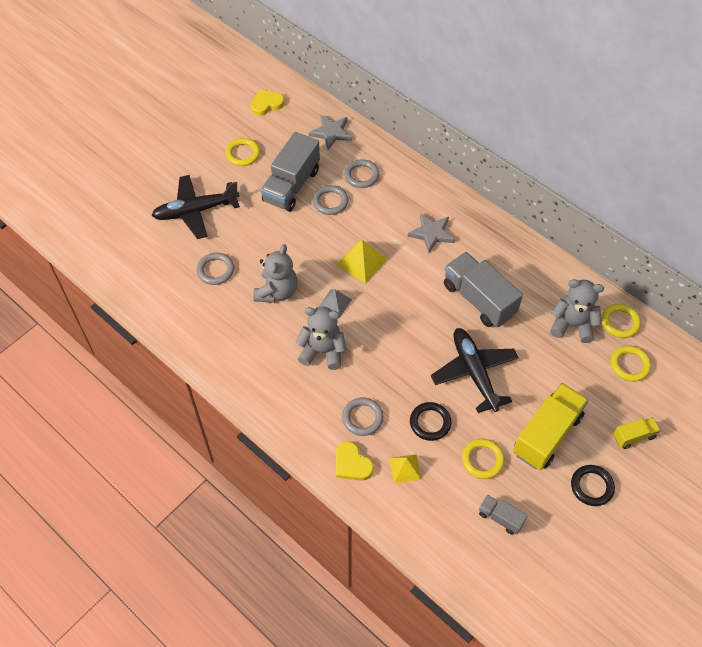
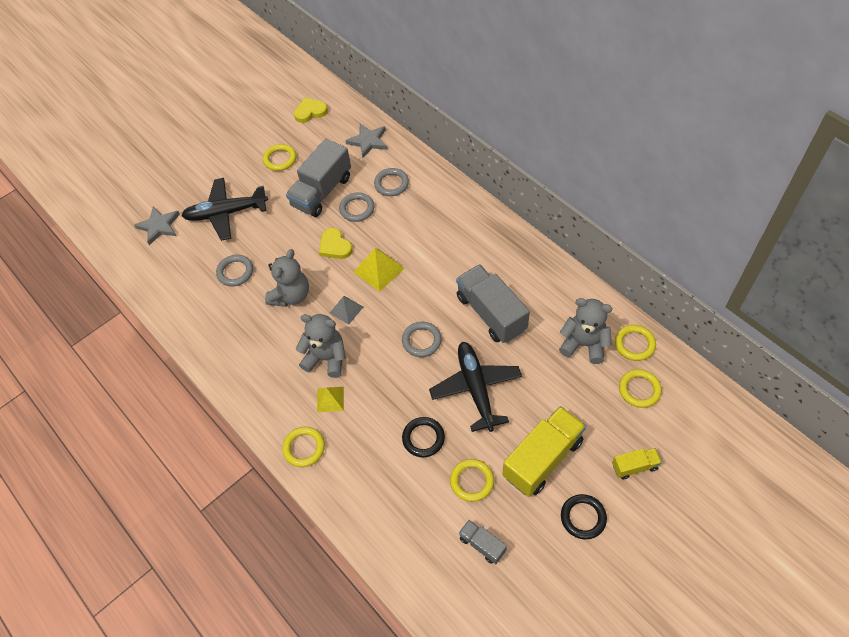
camera: 10 degrees right, 0 degrees up
yellow heart [336,441,374,481] -> yellow heart moved to [319,228,353,259]
grey ring [342,397,384,436] -> grey ring moved to [402,322,442,357]
yellow pyramid [390,454,421,483] -> yellow pyramid moved to [317,387,344,413]
grey star [408,213,455,253] -> grey star moved to [134,206,180,245]
none -> yellow ring [282,427,325,467]

